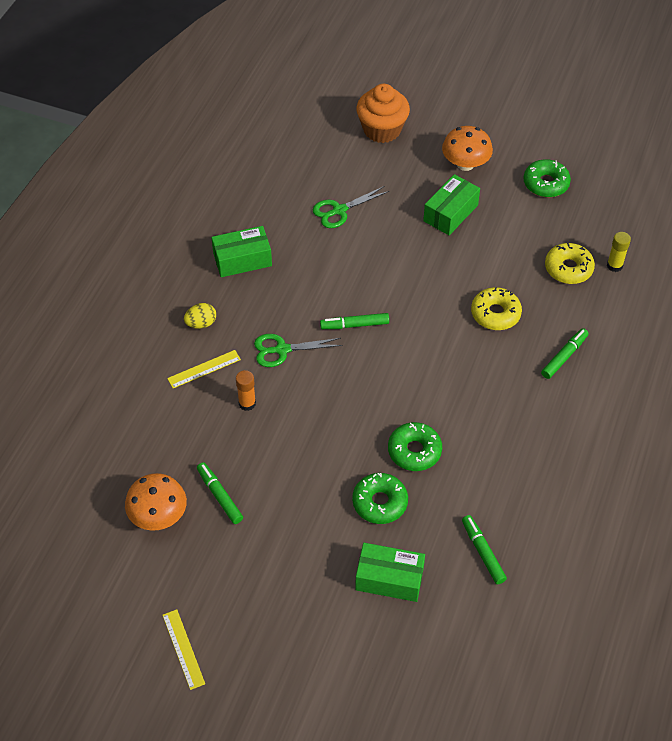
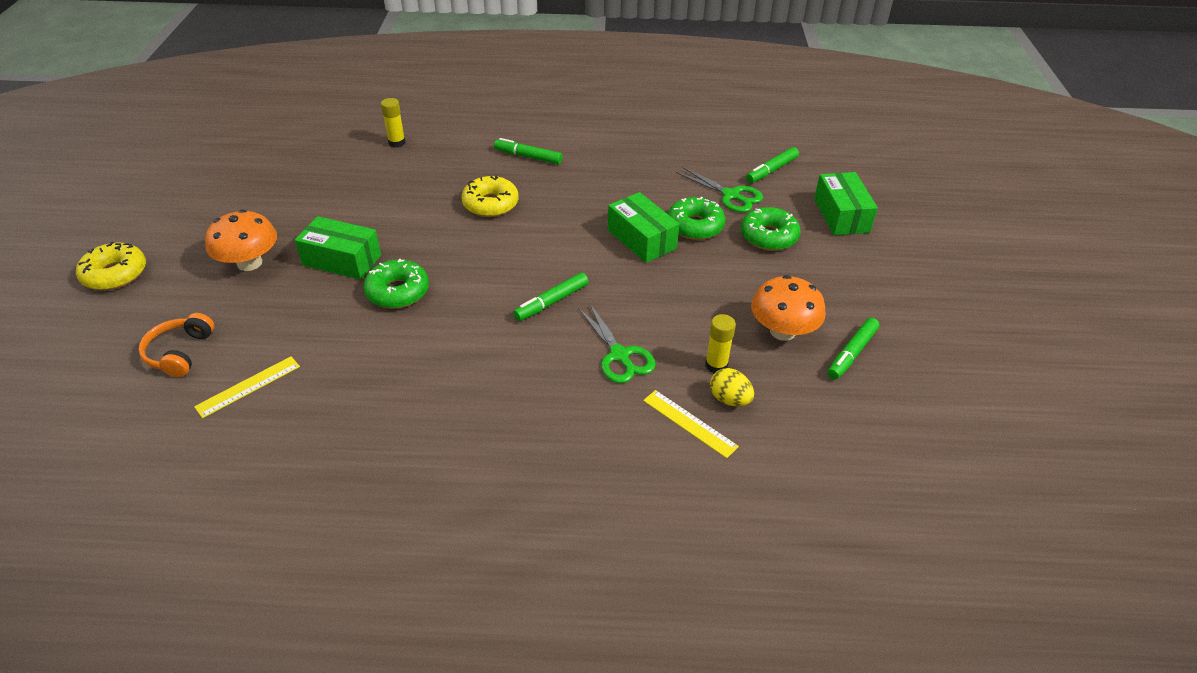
camera: 110 degrees left, 10 degrees down
orange mushroom [125,473,187,531] -> orange mushroom moved to [751,275,826,341]
yellow ruler [162,609,205,690] -> yellow ruler moved to [194,356,300,418]
yellow egg [184,303,216,329] -> yellow egg moved to [710,368,754,407]
green box [211,226,272,277] -> green box moved to [608,192,679,263]
orange glue stick [236,370,256,411] -> yellow glue stick [705,314,736,373]
green scissors [313,186,389,228] -> green scissors moved to [676,167,763,212]
green marker [320,313,389,329] -> green marker turned 75 degrees clockwise [513,273,589,321]
orange cupcake [356,84,410,143] -> orange headphones [138,313,214,377]
green donut [524,159,571,197] -> green donut moved to [363,259,429,309]
yellow donut [545,243,595,284] -> yellow donut moved to [76,242,146,290]

